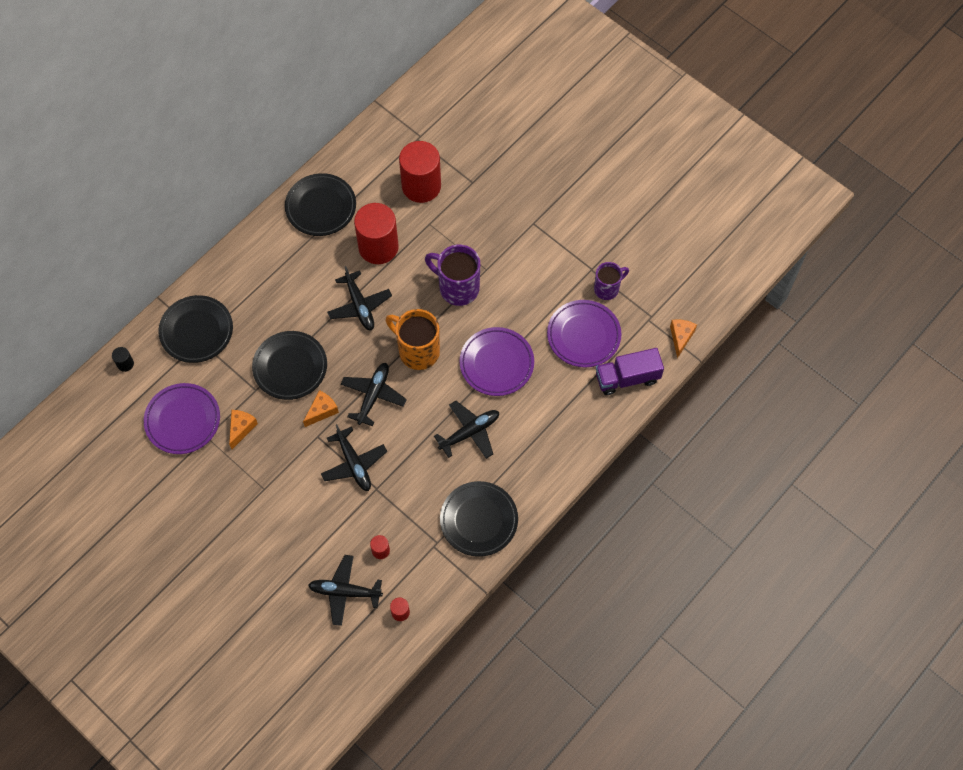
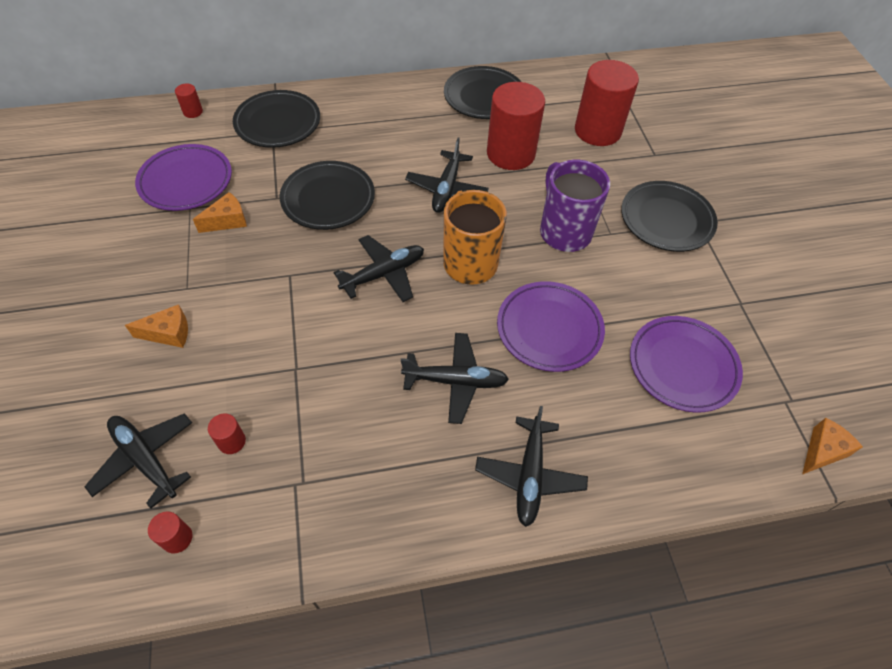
camera: 35 degrees right, 10 degrees down
black cylinder [112,347,134,372] -> red cylinder [175,84,203,118]
orange cheese [303,390,339,427] -> orange cheese moved to [125,304,188,348]
black plane [321,424,387,491] -> black plane moved to [475,406,588,527]
black plate [440,481,518,557] -> black plate moved to [621,181,718,252]
purple mug [594,262,629,300] -> none
purple truck [596,348,664,395] -> none

